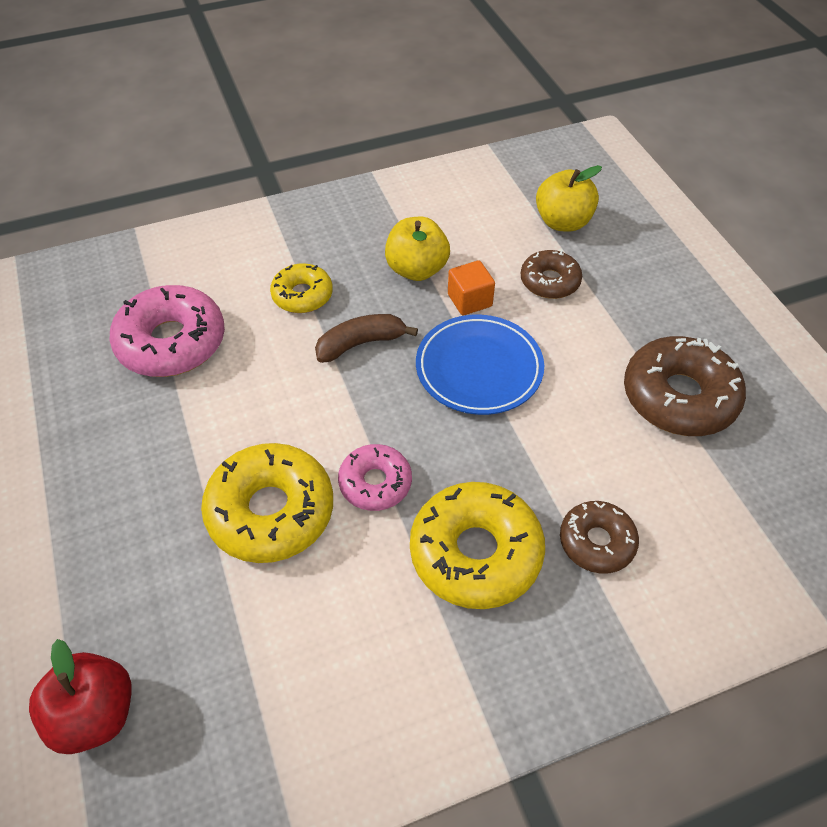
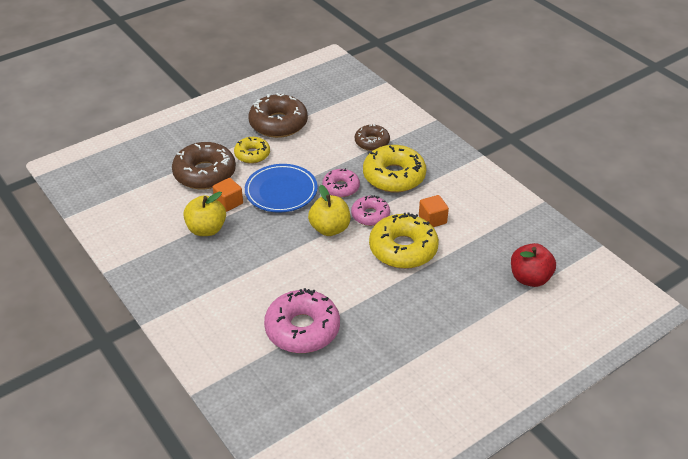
camera: 105 degrees left, 10 degrees down
yellow donut [270,263,333,313] -> yellow donut moved to [234,137,270,164]
brown banana [315,314,418,363] -> none
brown donut [521,250,582,299] -> brown donut [172,142,236,189], size x1.71
yellow apple [536,165,602,232] -> yellow apple moved to [308,185,350,236]
none -> pink donut [322,168,360,197]
none -> orange cube [419,195,449,227]

